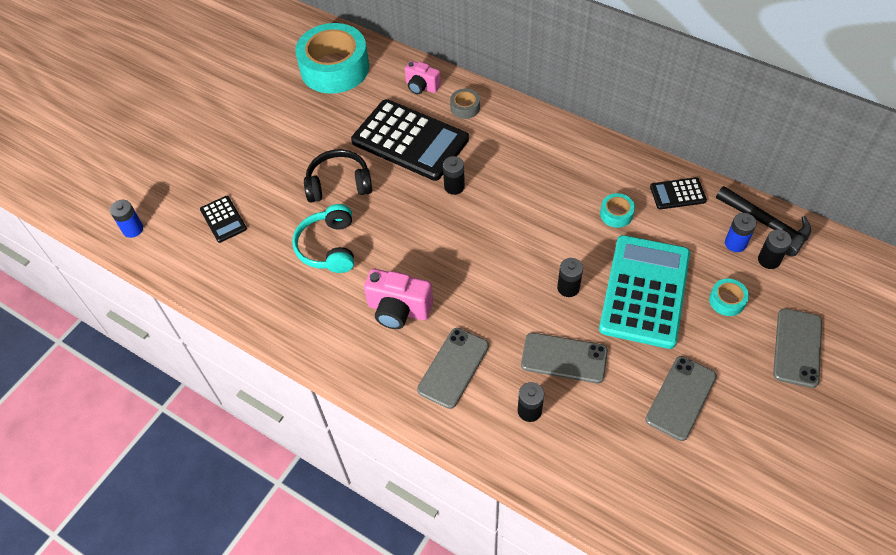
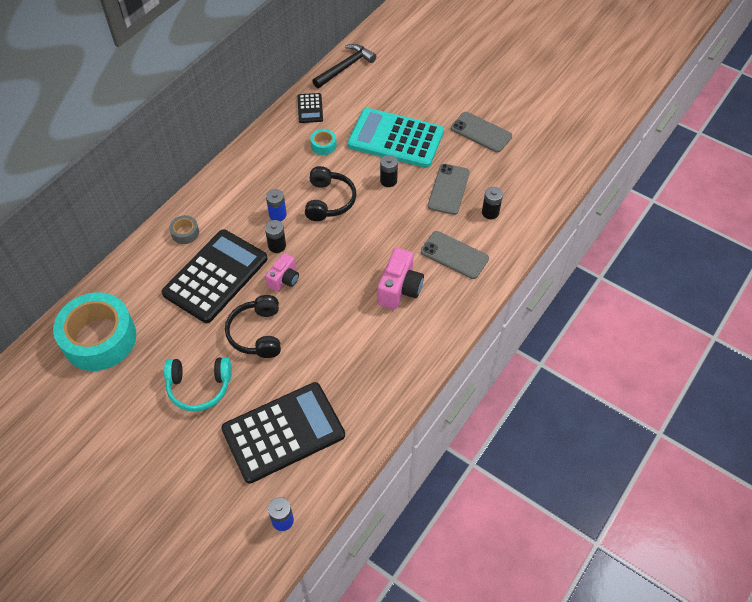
camera: 90 degrees left, 0 degrees up
black calculator [200,196,247,243] -> black calculator [221,382,345,484], size x2.19
turquoise headphones [292,204,354,273] -> turquoise headphones moved to [164,357,232,412]
pink camera [405,61,441,94] -> pink camera moved to [265,253,299,292]
turquoise tape [709,278,749,316] -> none
blue battery [725,213,757,252] -> blue battery moved to [266,189,287,221]
black battery [758,229,792,269] -> none
grey phone [773,308,822,388] -> none
none -> black headphones [305,166,356,221]

